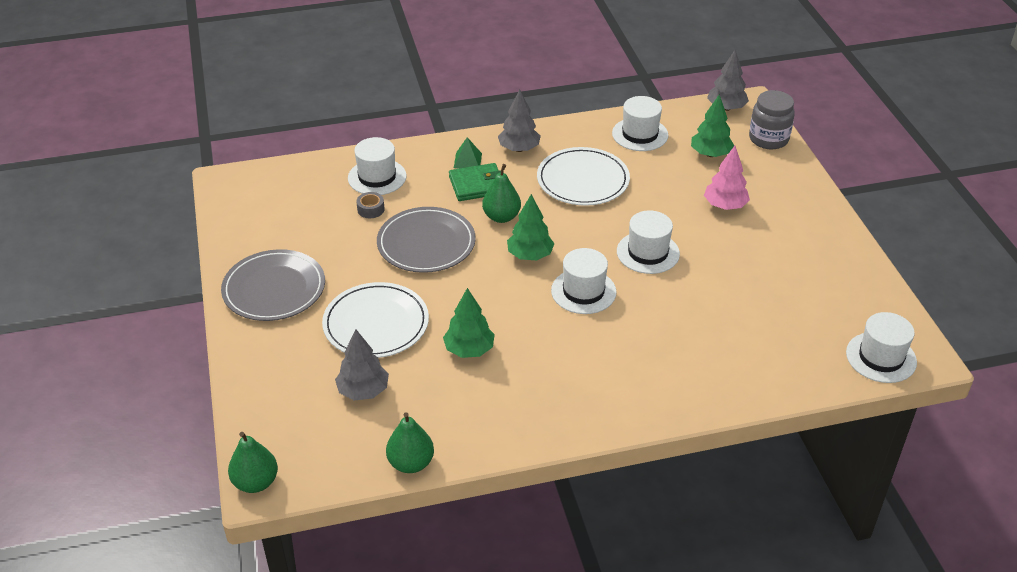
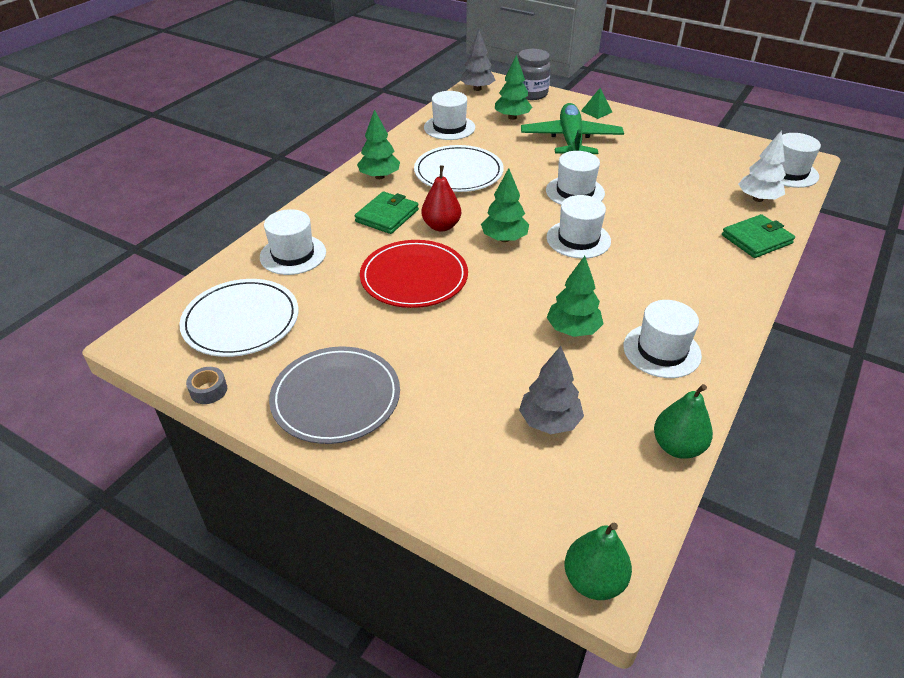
camera: 45 degrees left, 0 degrees up
white plate [322,282,429,358] -> white plate moved to [179,279,298,357]
grey tape [356,192,385,218] -> grey tape moved to [186,367,227,404]
grey plate [377,207,476,273] -> red plate [360,240,468,308]
green pyramid [454,137,482,169] -> green pyramid moved to [581,88,612,119]
green pear [482,164,521,223] -> red pear [421,165,461,232]
grey tree [498,89,541,152] -> green tree [357,109,400,179]
pink tree [704,146,750,210] -> green plane [521,103,624,154]
none -> white hat [623,300,702,378]
none -> green wallet [722,214,795,258]
none -> white tree [738,130,786,202]

